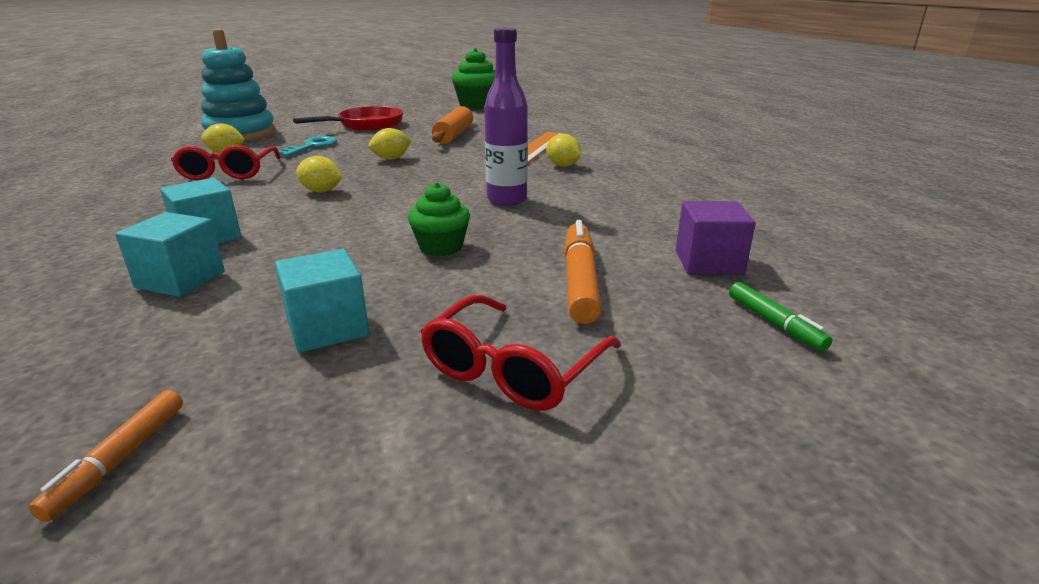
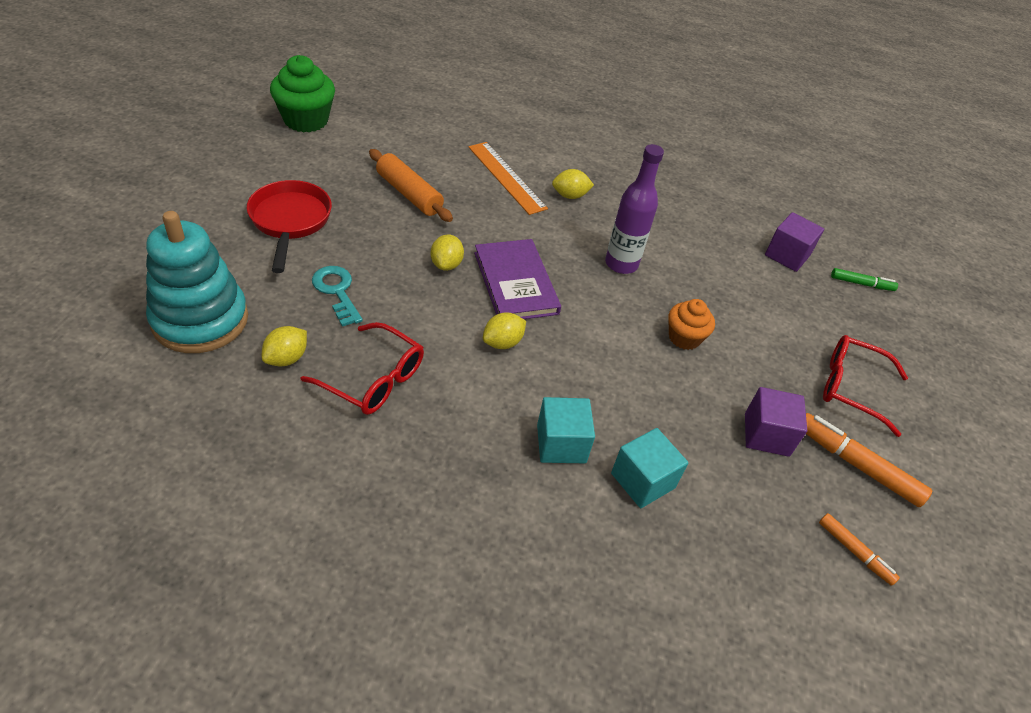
camera: 60 degrees left, 20 degrees up
turquoise cube [275,249,369,353] -> purple cube [745,387,807,457]
green cupcake [408,182,470,256] -> orange cupcake [668,299,715,350]
red glasses [420,295,621,411] -> red glasses turned 135 degrees clockwise [823,335,908,437]
orange marker [564,220,602,324] -> orange marker moved to [806,413,932,507]
none -> purple book [474,239,561,319]

